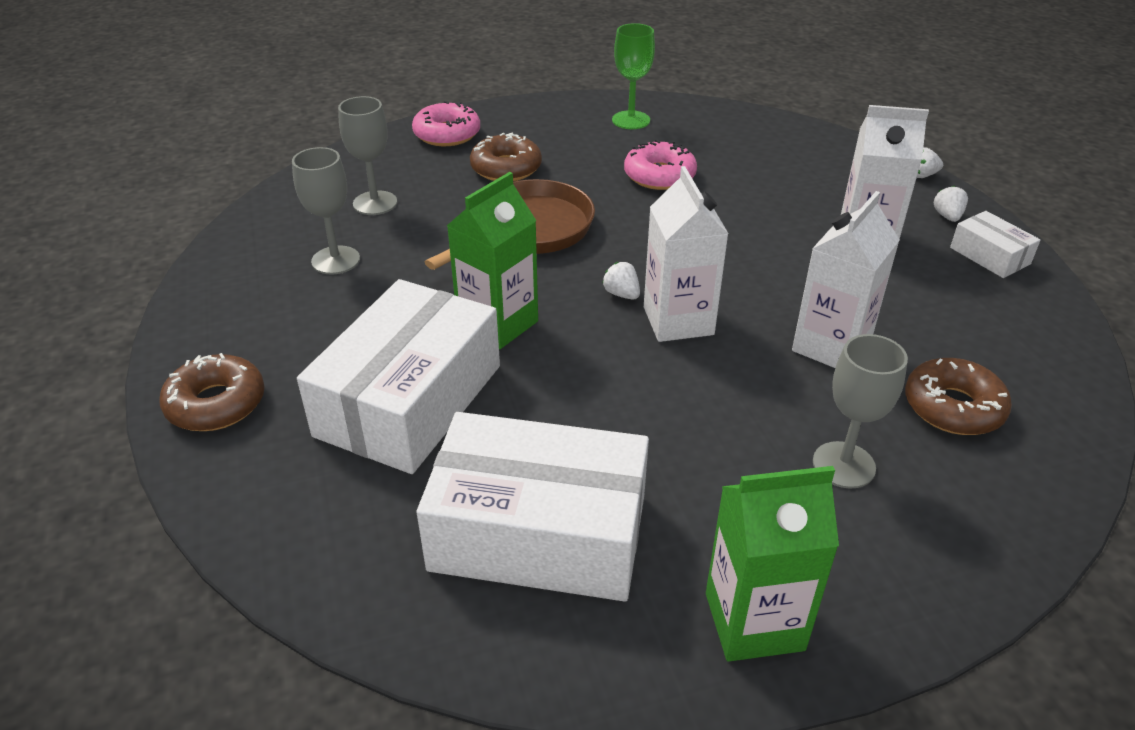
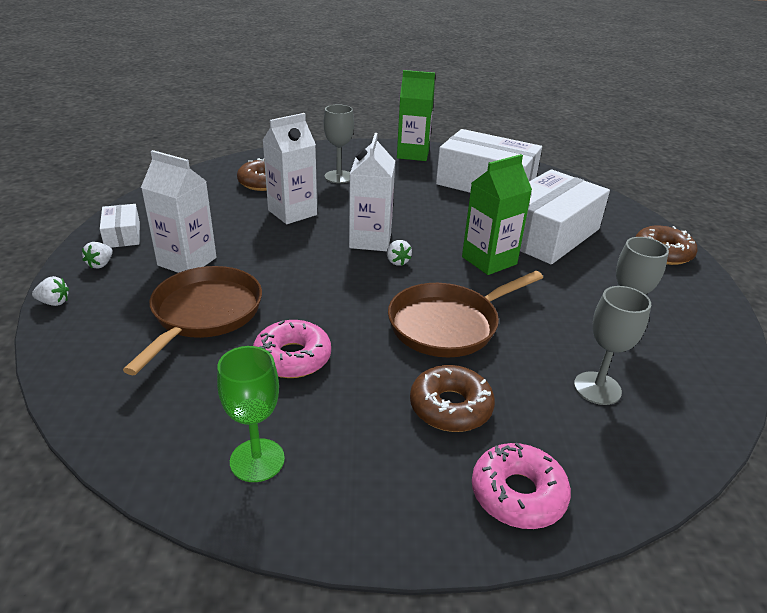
camera: 165 degrees left, 5 degrees down
none -> brown pan [123,266,262,375]

